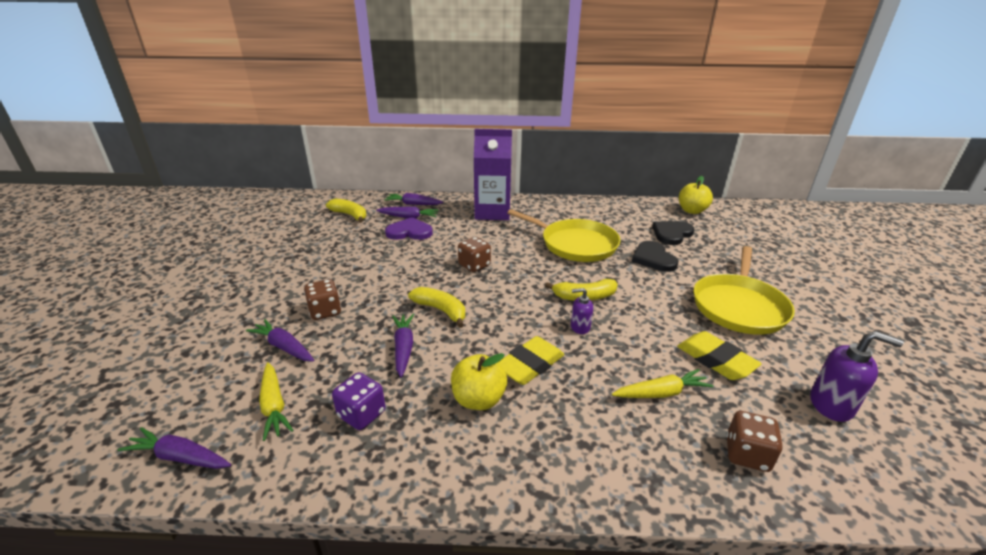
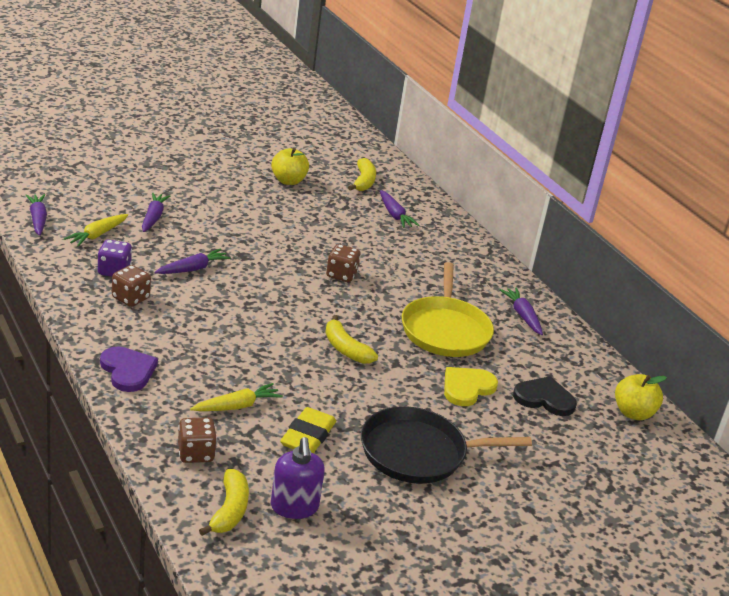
camera: 55 degrees right, 0 degrees up
brown dice [304,279,341,320] -> brown dice moved to [112,265,151,307]
purple carrot [384,193,443,205] -> purple carrot moved to [499,288,543,335]
purple heart [385,217,433,240] -> purple heart moved to [100,346,158,392]
yellow banana [408,287,465,328] -> yellow banana moved to [199,469,249,536]
yellow apple [451,353,507,410] -> yellow apple moved to [271,148,309,185]
purple carton [474,129,512,220] -> none
yellow eraser [498,336,564,385] -> none
purple soap dispenser [571,288,593,334] -> none
yellow carrot [612,369,713,398] -> yellow carrot turned 75 degrees counterclockwise [190,383,283,411]
black heart [632,241,678,272] -> yellow heart [444,367,498,406]
yellow pan [694,246,795,335] -> black pan [361,406,532,484]

